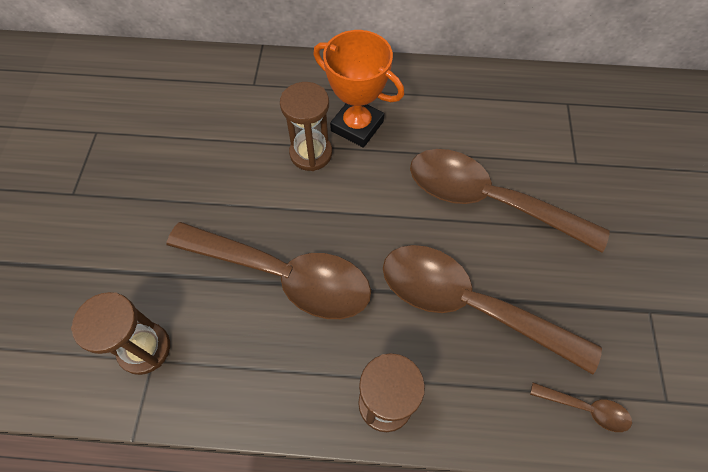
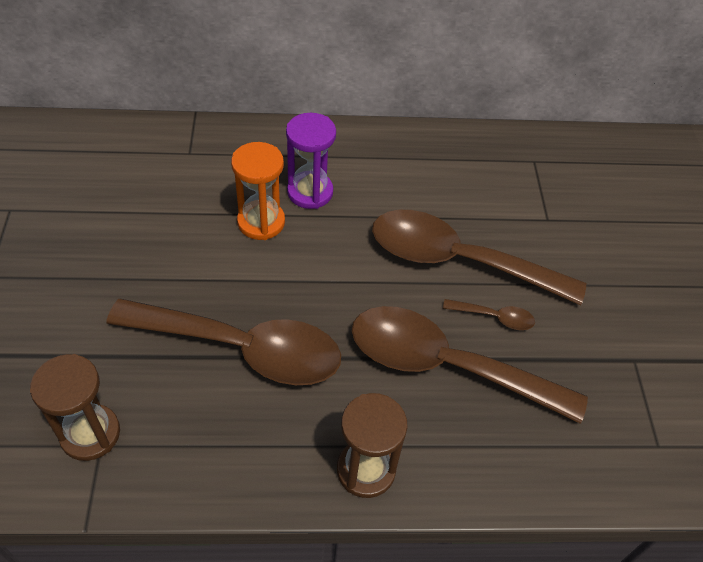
camera: 10 degrees left, 10 degrees down
brown hourglass [280,82,332,171] -> orange hourglass [231,142,285,240]
orange trophy [313,30,404,148] -> purple hourglass [286,113,336,209]
brown spoon [530,382,632,432] -> brown spoon moved to [443,299,535,330]

